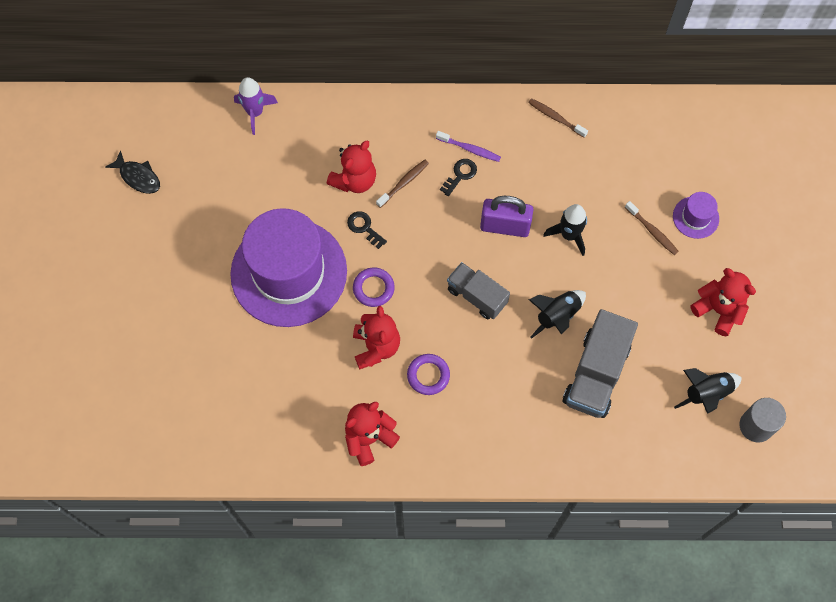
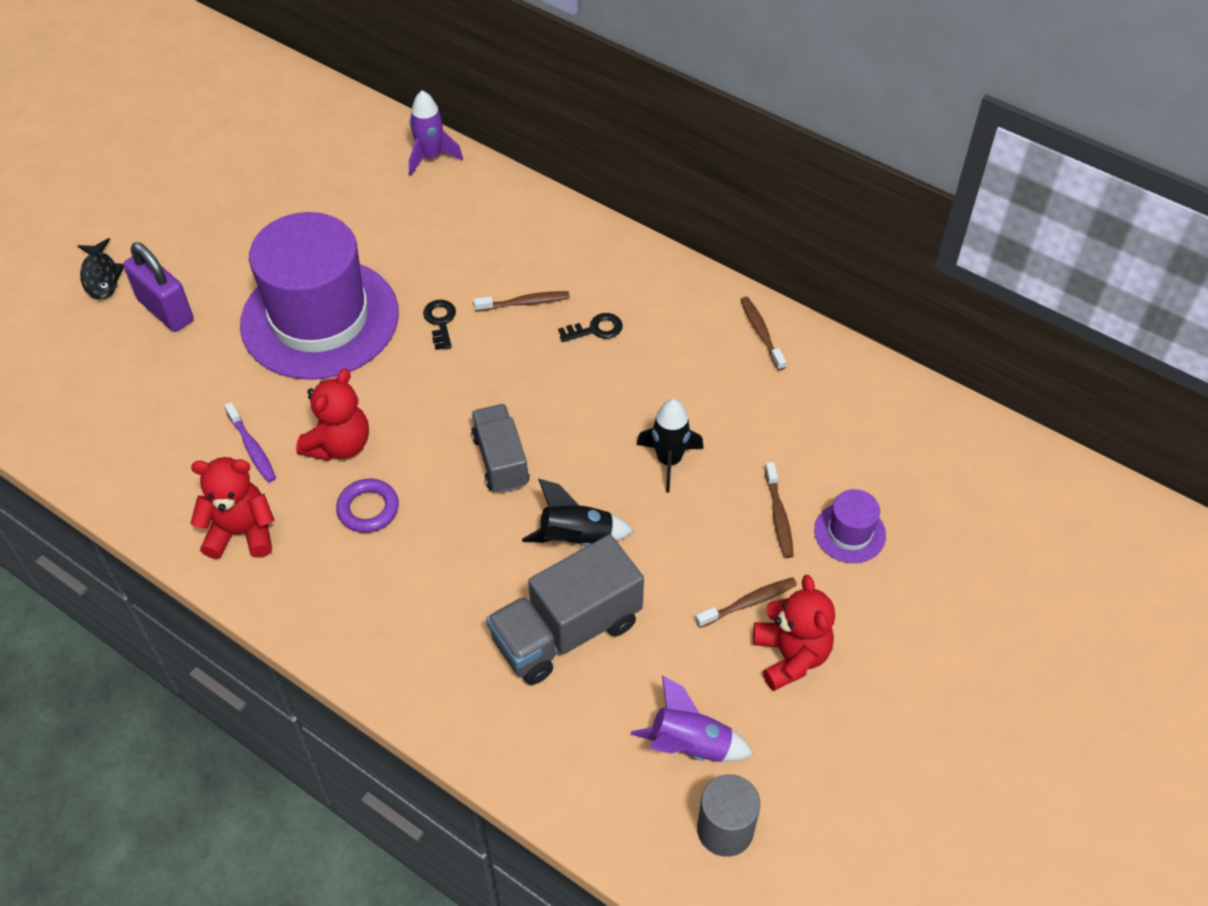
camera: 35 degrees right, 15 degrees down
black fish [105,150,160,194] -> black fish moved to [78,238,124,299]
red teddy bear [327,140,376,193] -> none
purple ring [353,267,395,307] -> none
purple toothbrush [436,131,501,162] -> purple toothbrush moved to [224,402,276,483]
purple padlock [480,196,534,237] -> purple padlock moved to [123,242,194,332]
black rocket [674,368,742,414] -> purple rocket [631,676,754,762]
none -> brown toothbrush [696,577,797,628]

